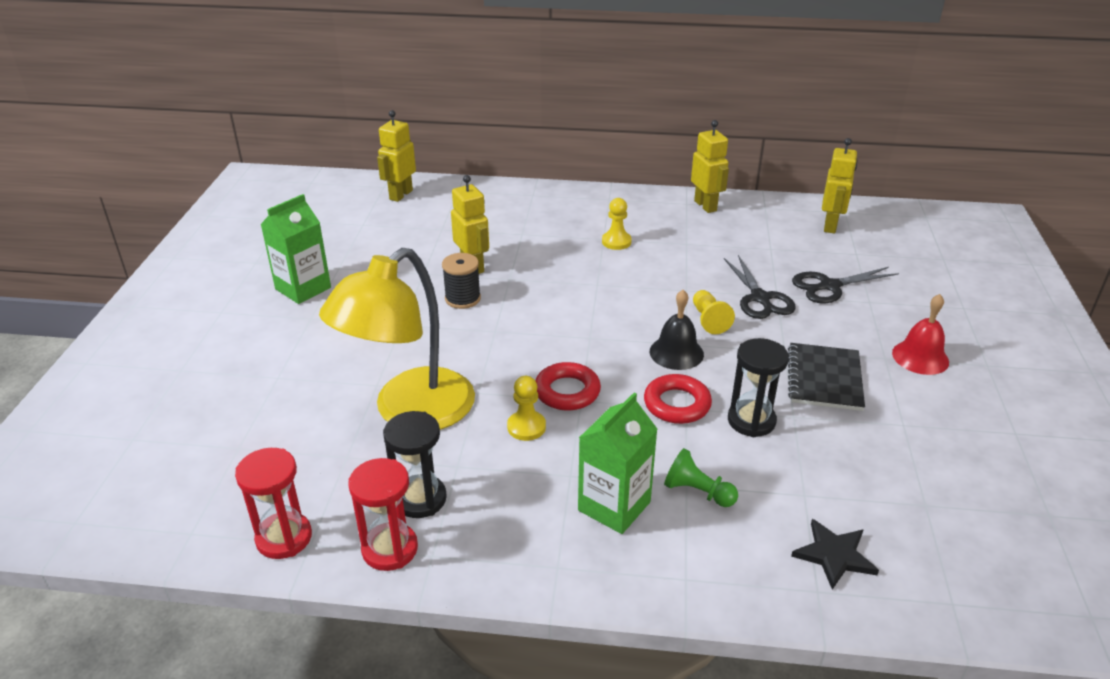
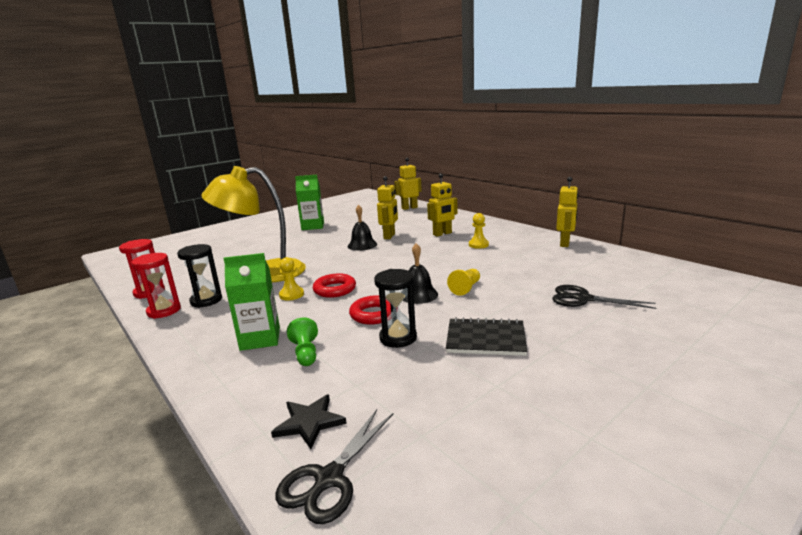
camera: 45 degrees right, 15 degrees down
black spool [442,253,481,309] -> black bell [348,205,377,251]
black scissors [724,255,796,319] -> black scissors moved to [275,409,394,524]
black notebook [788,343,865,411] -> black notebook turned 45 degrees clockwise [446,317,527,356]
yellow robot [822,138,858,234] -> yellow robot moved to [427,173,458,237]
red bell [892,294,949,375] -> none

